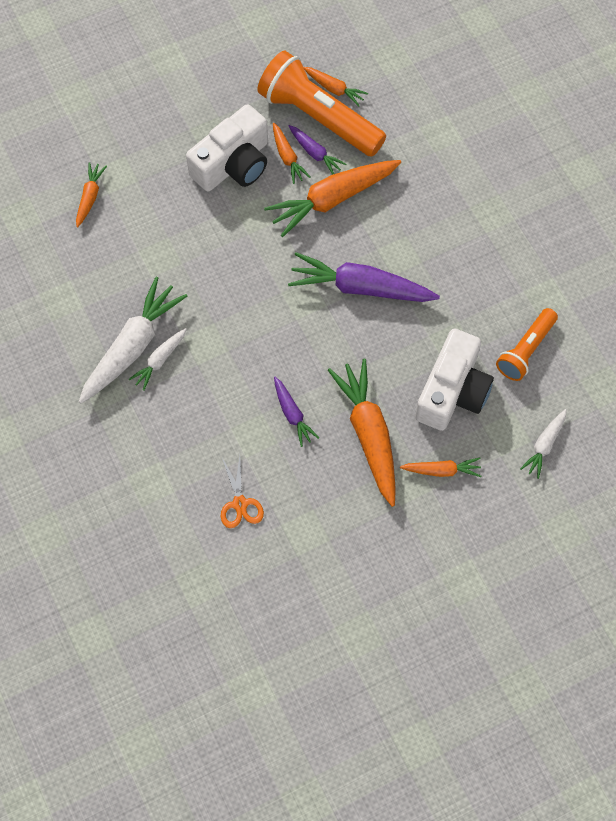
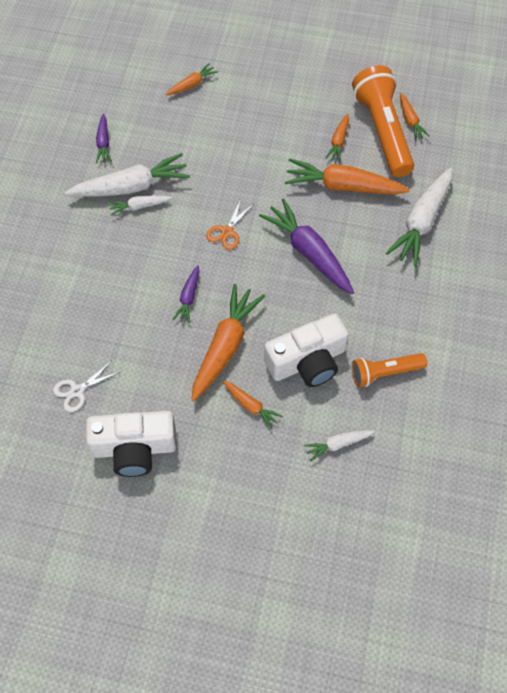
camera: 40 degrees right, 5 degrees down
white camera [186,104,268,191] -> white camera moved to [86,411,176,477]
orange scissors [221,456,264,528] -> orange scissors moved to [206,199,253,250]
purple carrot [289,125,347,174] -> purple carrot moved to [96,114,112,163]
none -> white scissors [53,362,120,412]
none -> white carrot [386,167,453,267]

